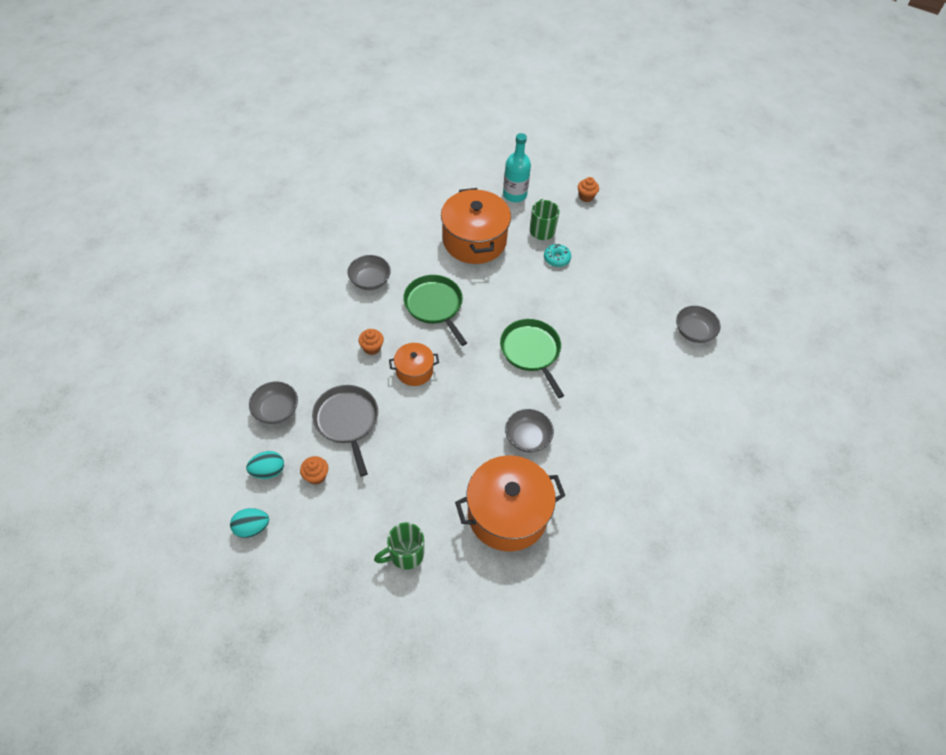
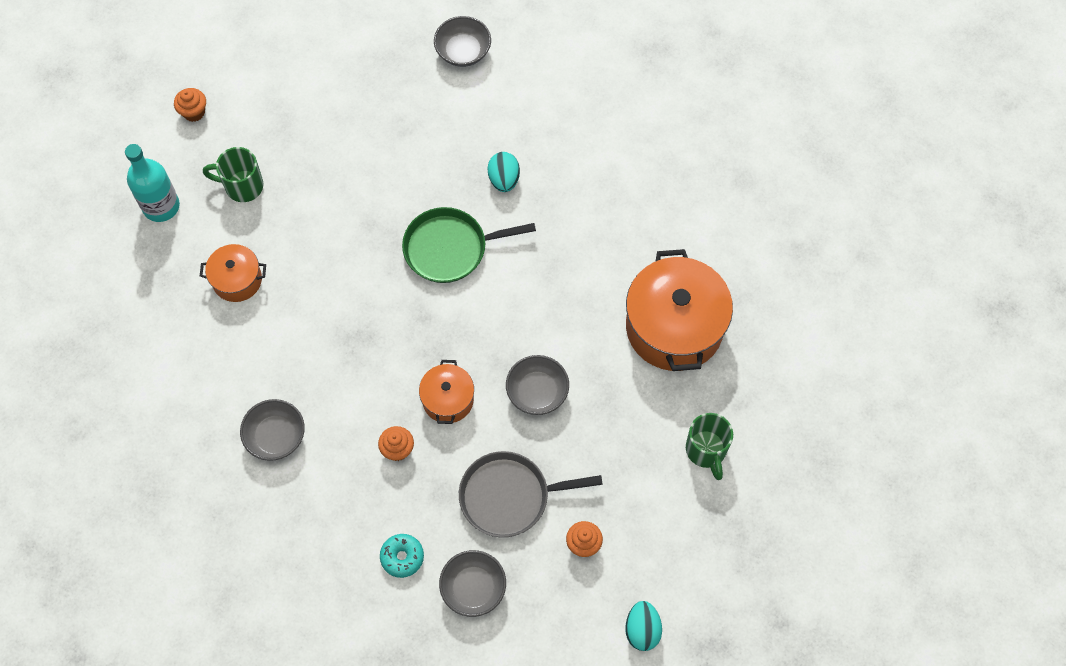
camera: 75 degrees left, 10 degrees up
turquoise egg [246,451,284,479] -> turquoise egg moved to [488,152,520,192]
green pan [403,275,467,346] -> none
orange pot [441,188,511,264] -> orange pot [200,244,266,302], size x0.52
grey bowl [505,409,554,452] -> grey bowl moved to [506,355,569,415]
turquoise donut [544,244,571,267] -> turquoise donut moved to [380,534,424,578]

